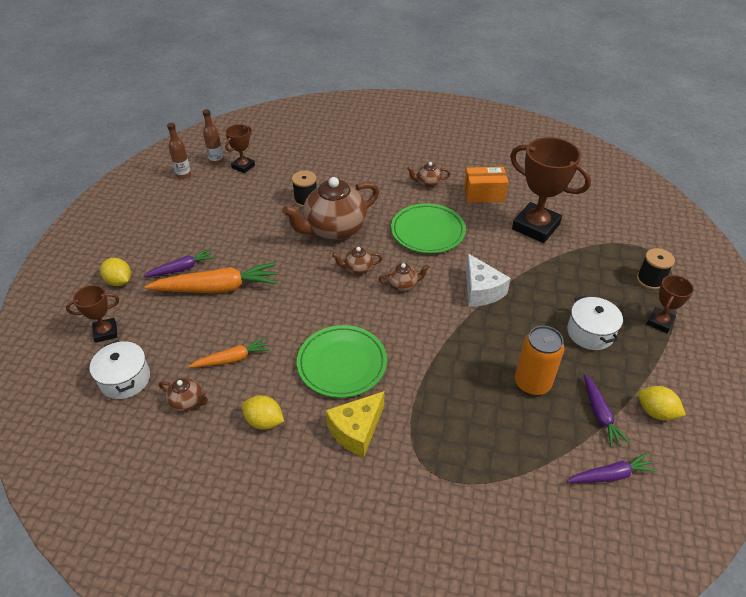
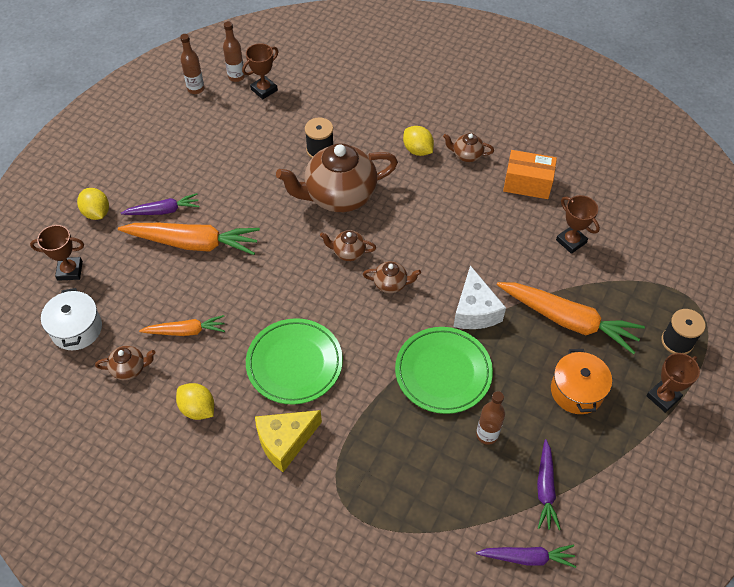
camera: 15 degrees right, 10 degrees up
brown teapot [159,378,209,411] -> brown teapot turned 45 degrees counterclockwise [95,346,155,380]
green plate [391,203,466,253] -> green plate moved to [395,327,493,414]
brown trophy [510,137,591,243] -> brown trophy [556,195,600,254], size x0.52
orange can [515,326,564,395] -> brown bottle [476,391,505,445]
white pot [567,296,623,350] -> orange pot [551,349,612,414]
yellow lemon [638,386,686,421] -> yellow lemon moved to [403,126,434,156]
none -> orange carrot [497,282,645,354]

